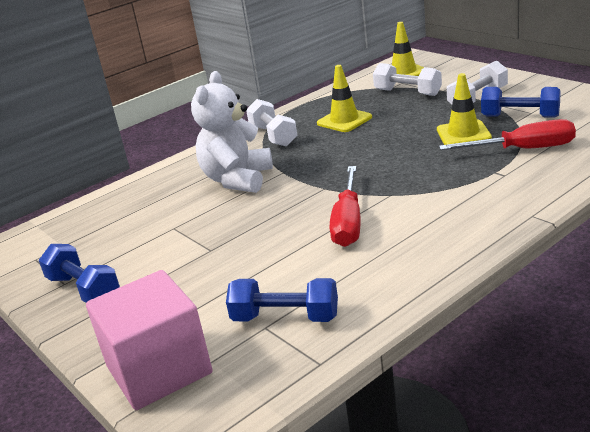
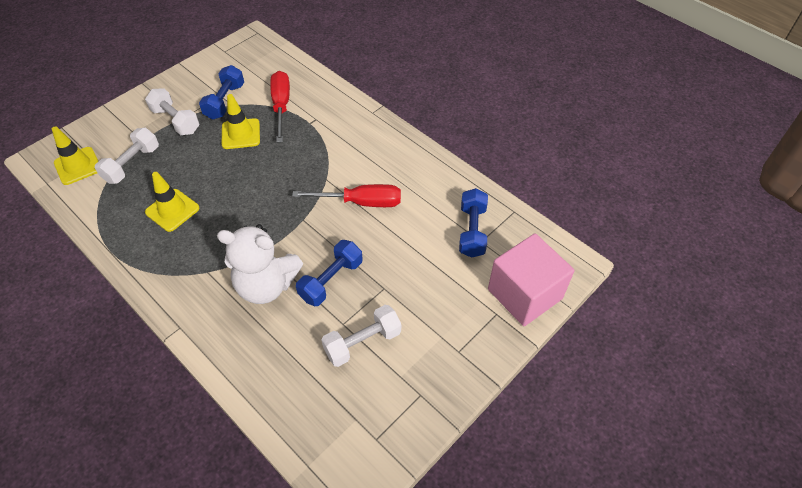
camera: 100 degrees left, 25 degrees up
blue dumbbell [39,244,120,303] -> blue dumbbell moved to [296,240,363,306]
white dumbbell [246,99,297,146] -> white dumbbell moved to [321,305,401,367]

